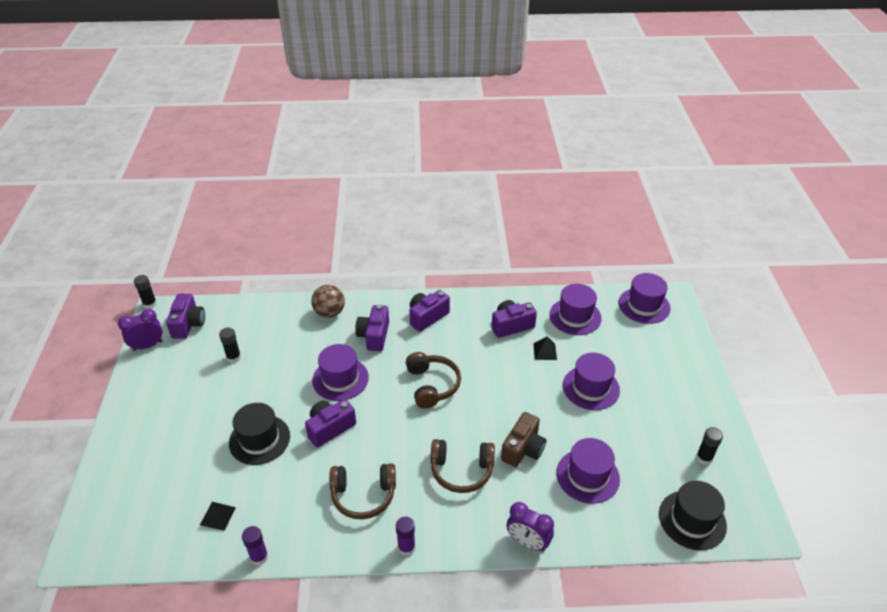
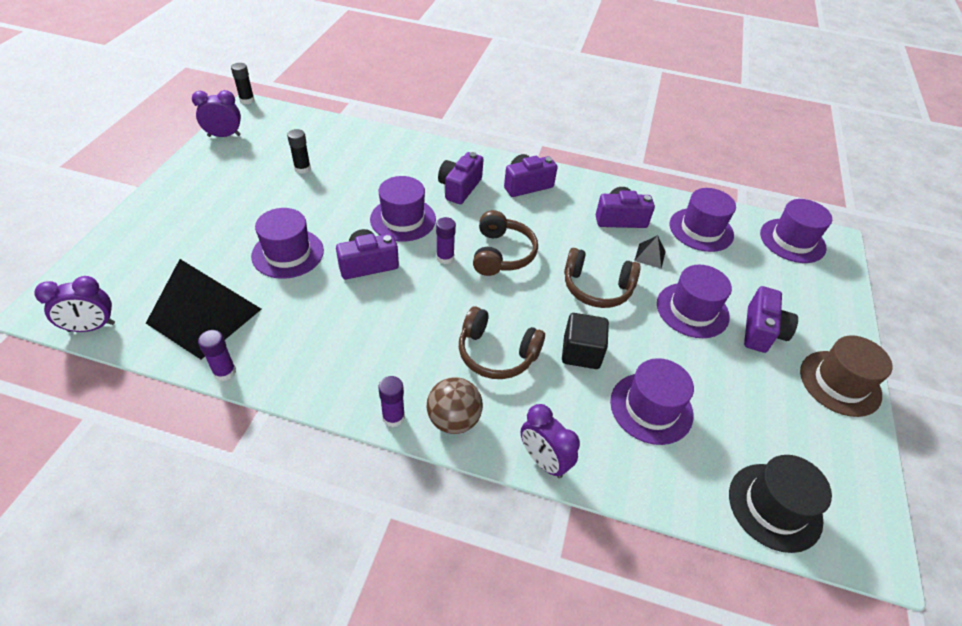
camera: 15 degrees right, 5 degrees up
purple camera [166,294,205,339] -> purple camera moved to [744,286,798,353]
black pyramid [200,502,236,531] -> black pyramid [146,259,261,359], size x2.48
black hat [229,403,290,465] -> purple hat [251,208,324,279]
brown ball [311,285,345,318] -> brown ball moved to [427,377,483,434]
brown headphones [329,463,396,519] -> brown headphones moved to [564,248,641,308]
brown camera [501,412,546,467] -> black cube [562,313,609,369]
black glue stick [696,427,723,465] -> none
none -> purple clock [35,276,115,332]
none -> purple glue stick [436,217,456,264]
none -> brown hat [800,335,893,417]

